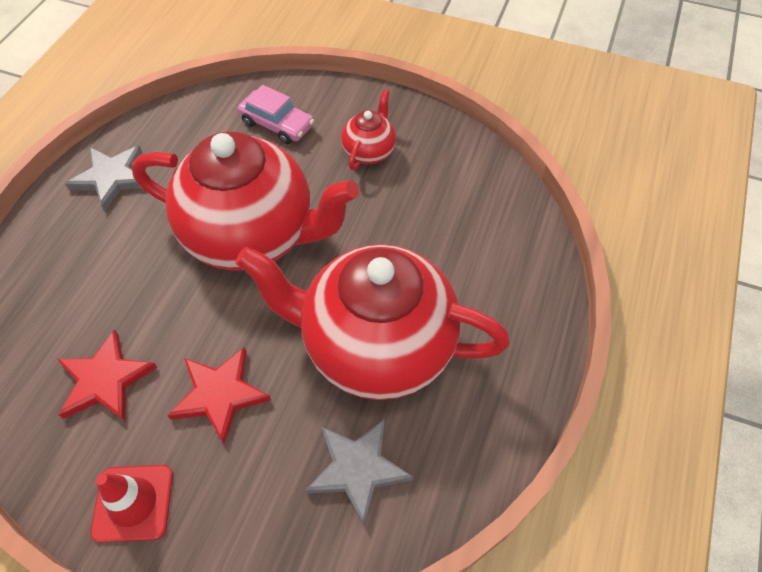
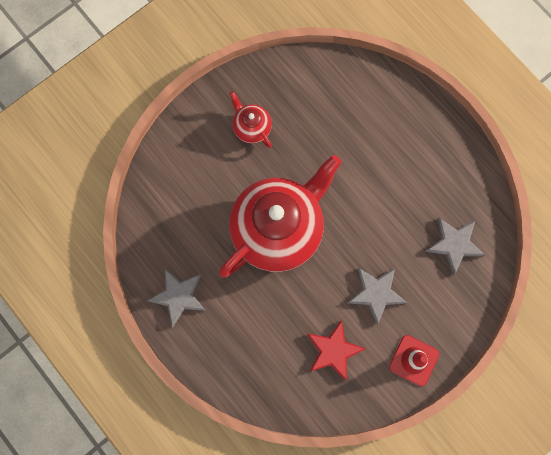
camera: 60 degrees left, 20 degrees up
red star [167,347,271,444] -> grey star [348,268,407,325]
red teapot [235,244,510,400] -> none
pink car [238,85,314,144] -> none

